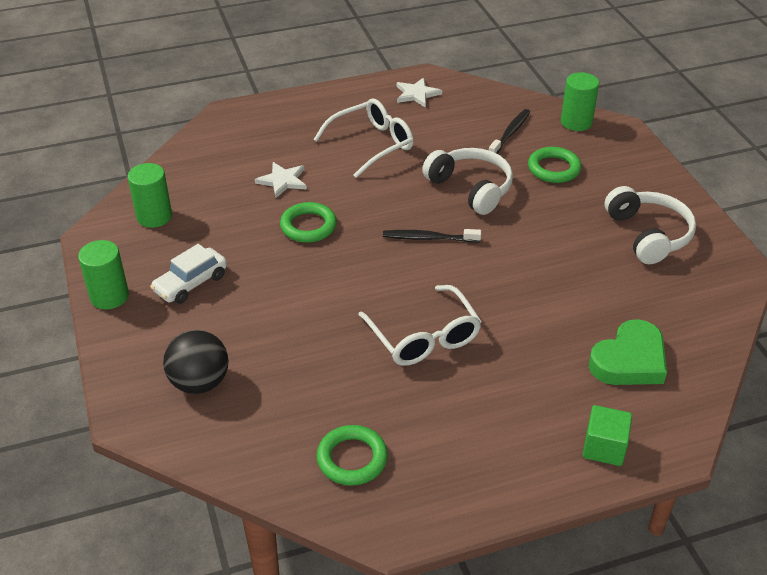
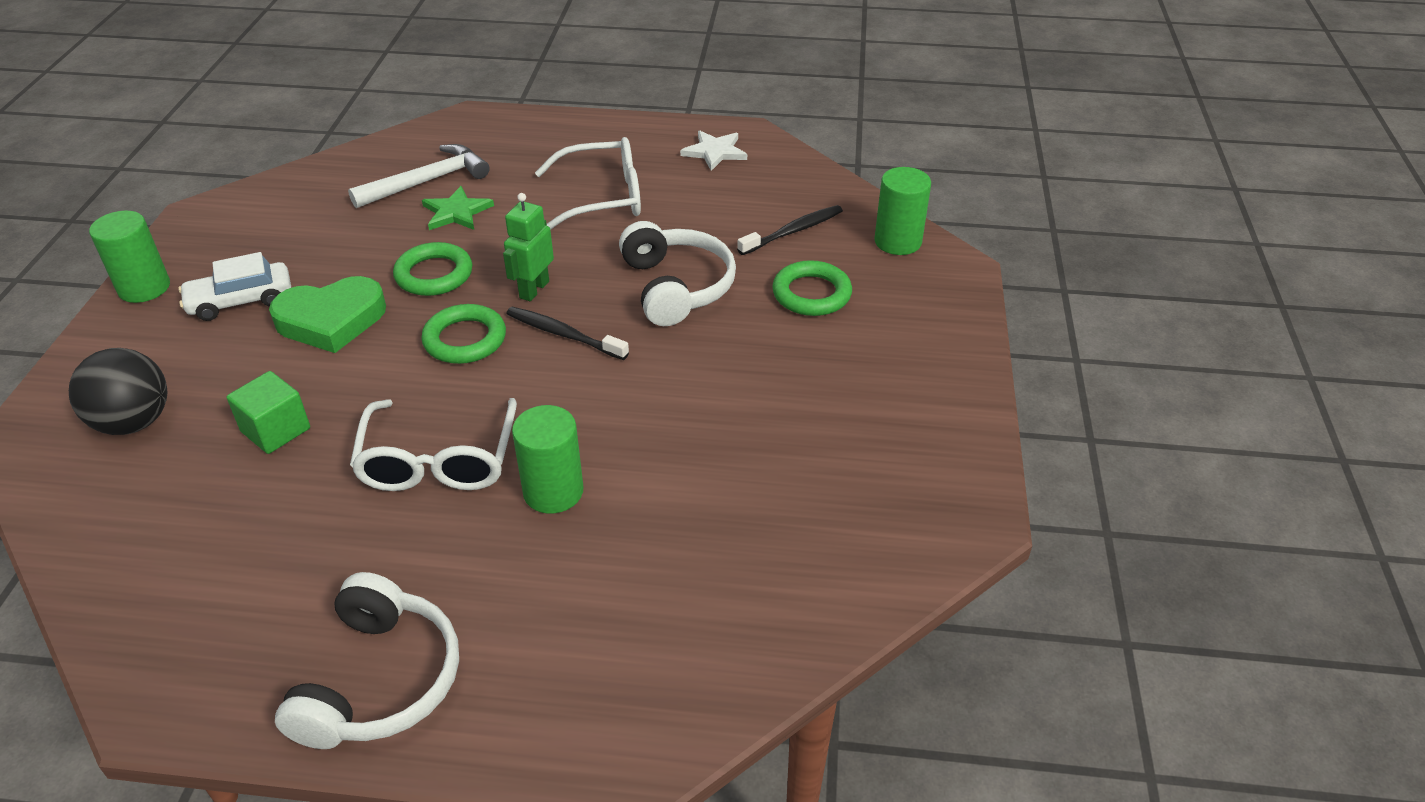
camera: 25 degrees right, 0 degrees up
green cylinder [128,163,172,228] -> green cylinder moved to [512,405,584,514]
white star [255,162,307,198] -> green star [422,186,494,230]
green ring [316,425,388,486] -> green ring moved to [421,304,506,364]
green cube [583,405,632,466] -> green cube moved to [227,371,310,454]
green heart [589,319,667,385] -> green heart moved to [269,276,386,353]
white headphones [605,186,696,264] -> white headphones moved to [275,572,459,749]
none -> white hammer [348,144,490,208]
none -> green robot [503,193,554,301]

